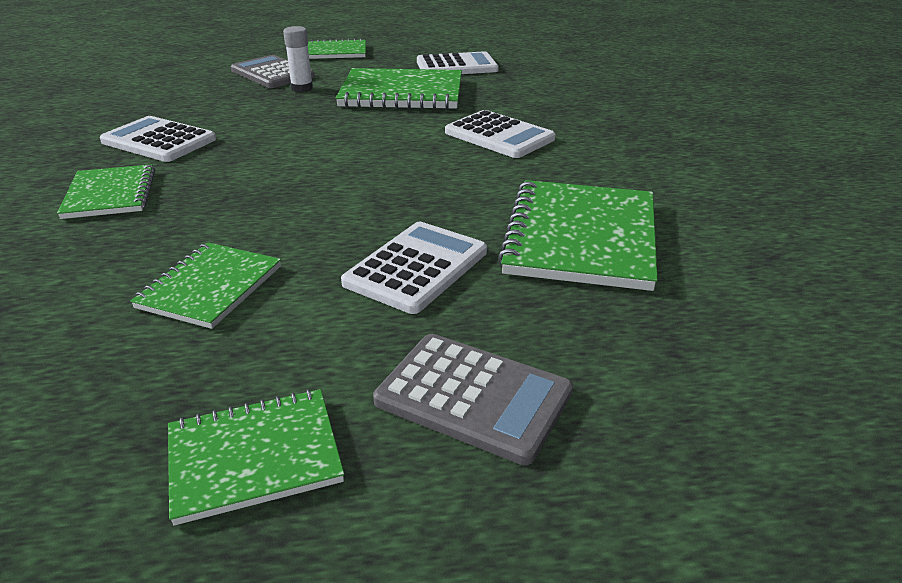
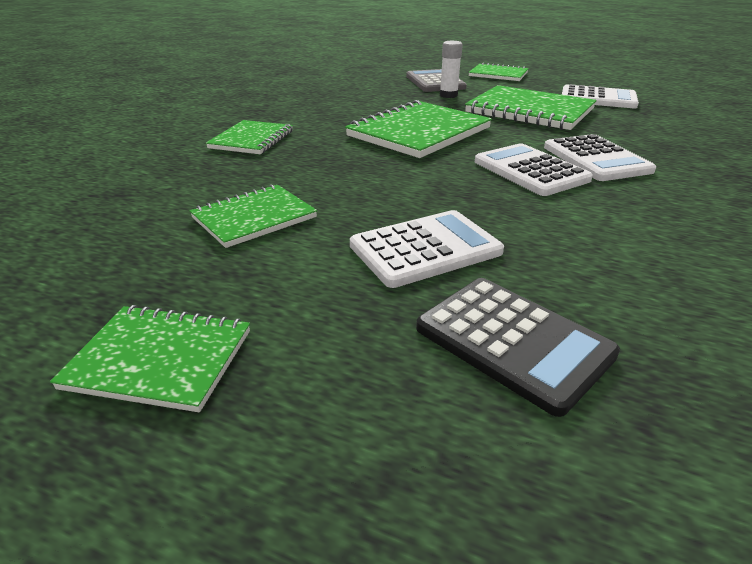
camera: 30 degrees right, 0 degrees up
white calculator [100,116,216,162] -> white calculator moved to [475,143,593,196]
grey calculator [373,334,573,465] -> none
green notebook [498,180,658,291] -> green notebook moved to [345,100,492,158]
none -> black calculator [416,278,620,417]

